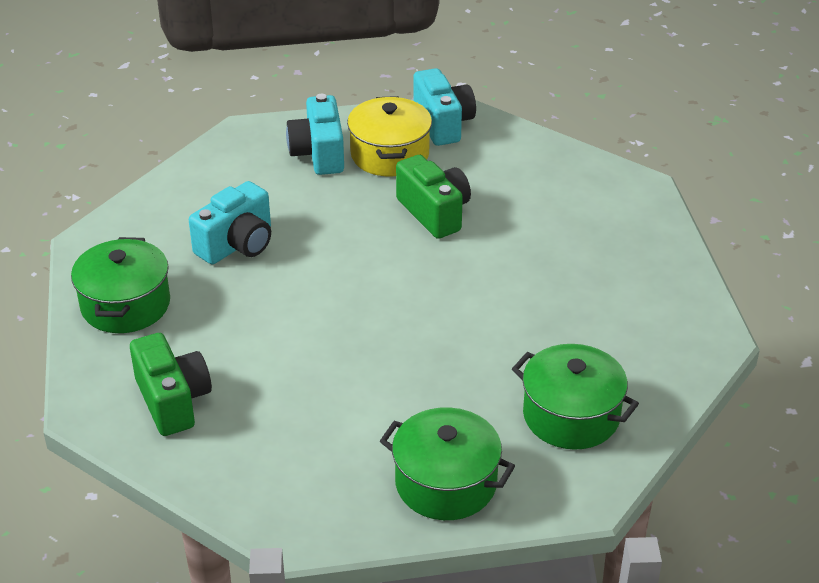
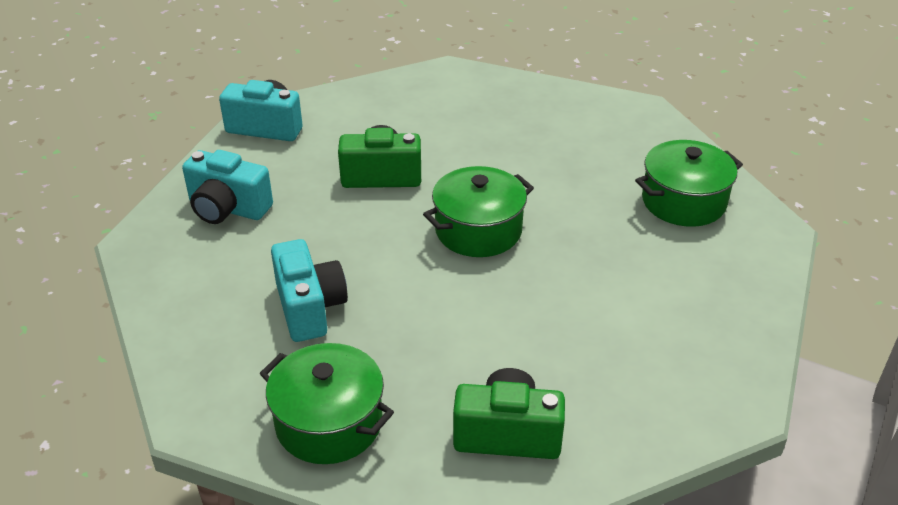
camera: 60 degrees left, 0 degrees up
yellow pot [347,96,432,177] -> none
green pot [380,407,515,520] -> green pot moved to [423,166,534,257]

